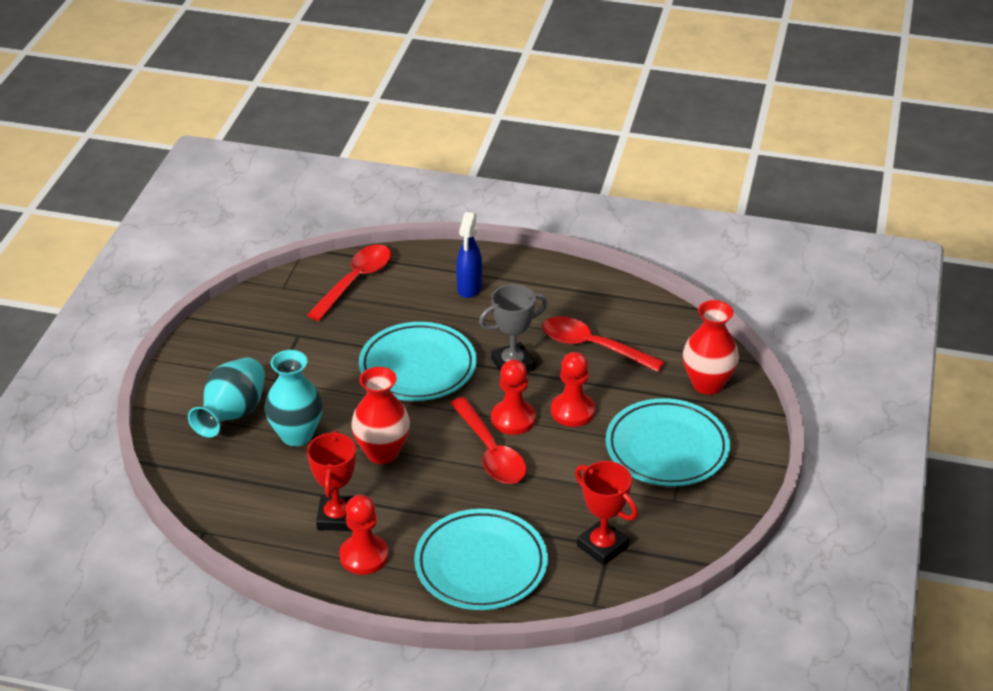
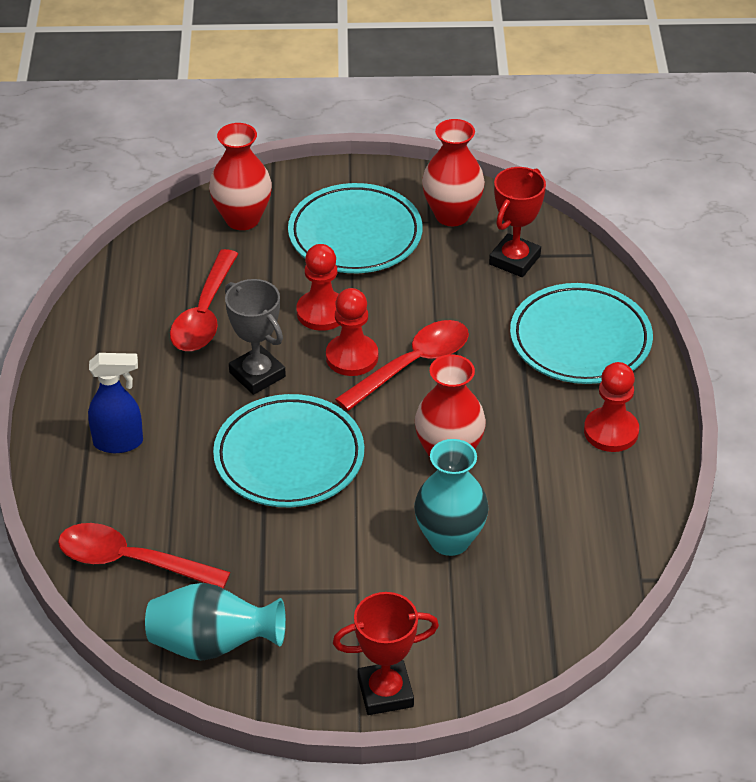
camera: 105 degrees left, 5 degrees up
turquoise vase [188,357,265,438] -> turquoise vase moved to [145,583,286,661]
red trophy [307,430,356,531] -> red trophy moved to [333,592,439,715]
none -> red vase [422,119,485,226]

